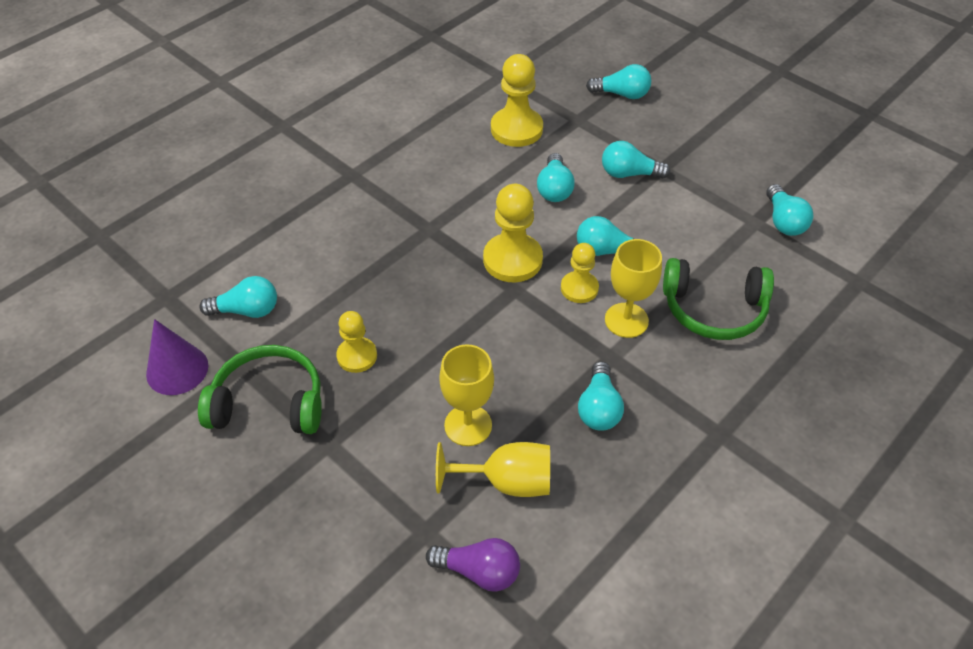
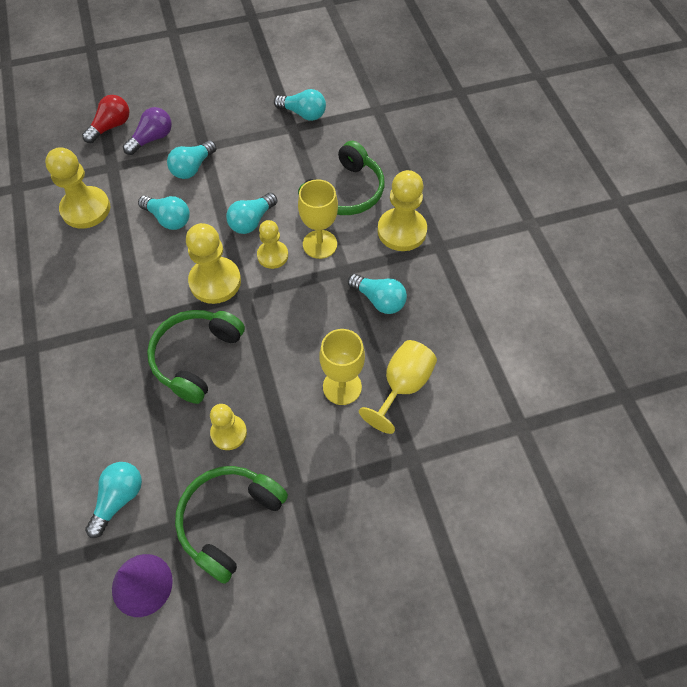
camera: 60 degrees left, 10 degrees up
purple light bulb [426,538,520,592] -> purple light bulb moved to [123,107,172,155]
turquoise light bulb [586,64,651,99] -> red light bulb [82,95,129,143]
none -> green headphones [147,310,245,404]
none -> yellow pawn [377,170,427,251]

